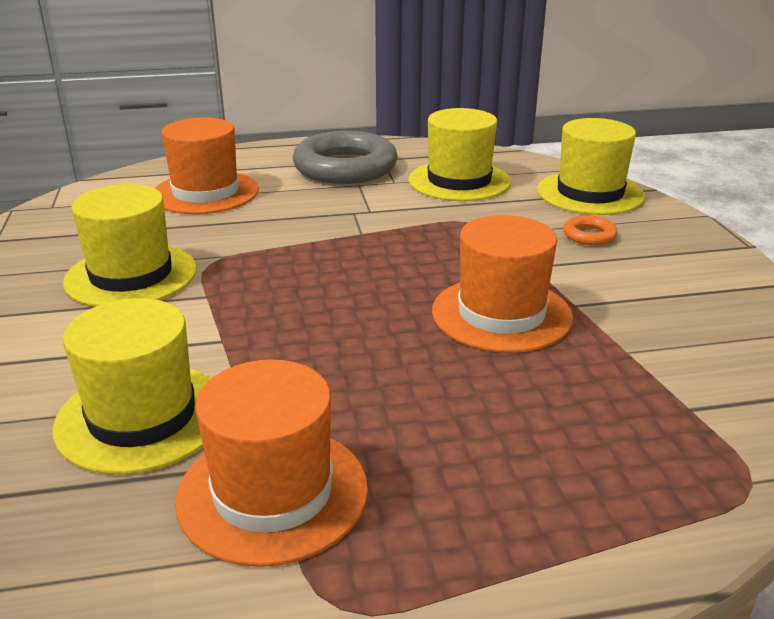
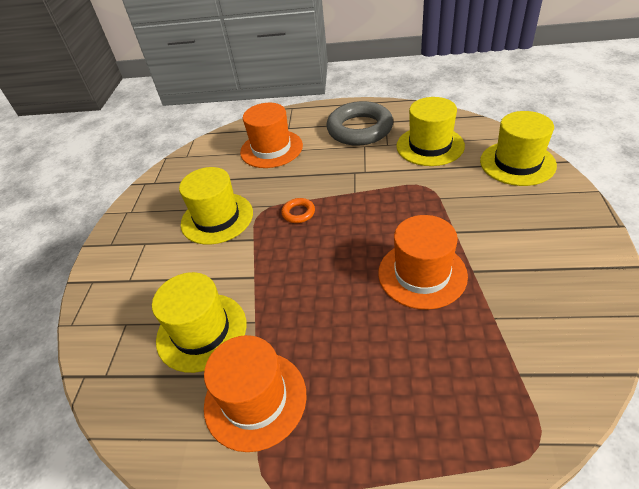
camera: 20 degrees right, 15 degrees up
orange ring [563,215,618,246] -> orange ring moved to [281,198,315,223]

